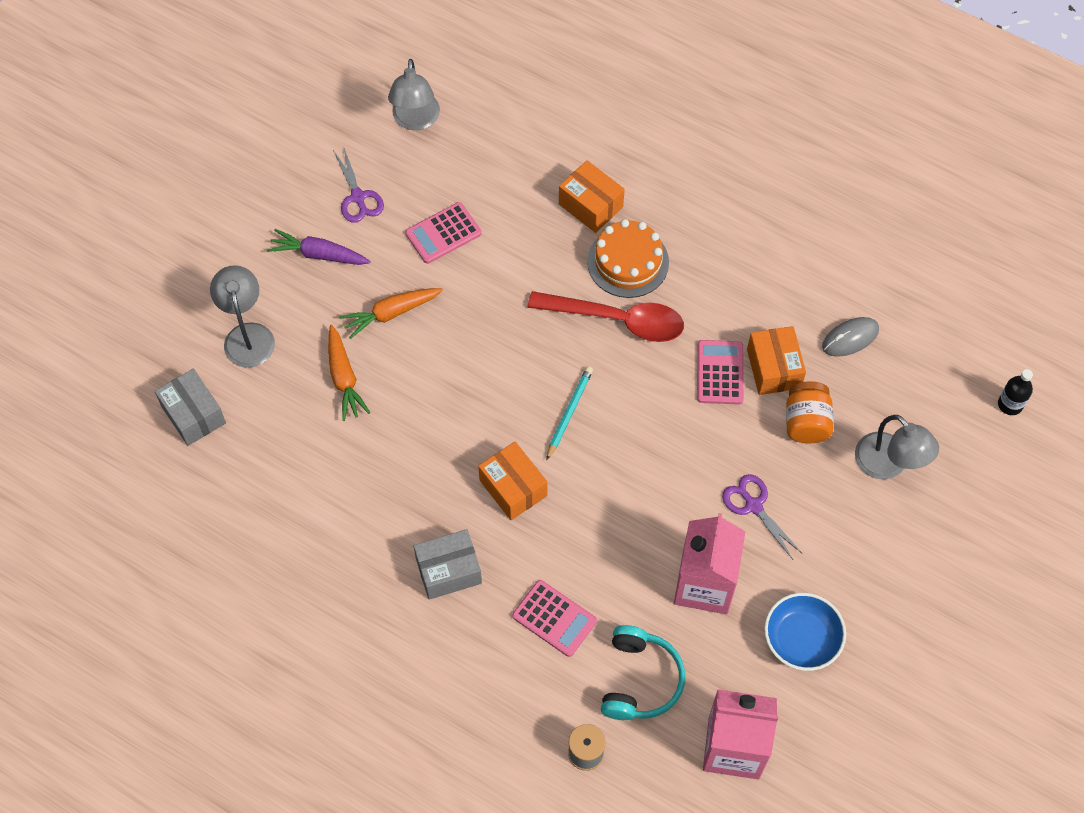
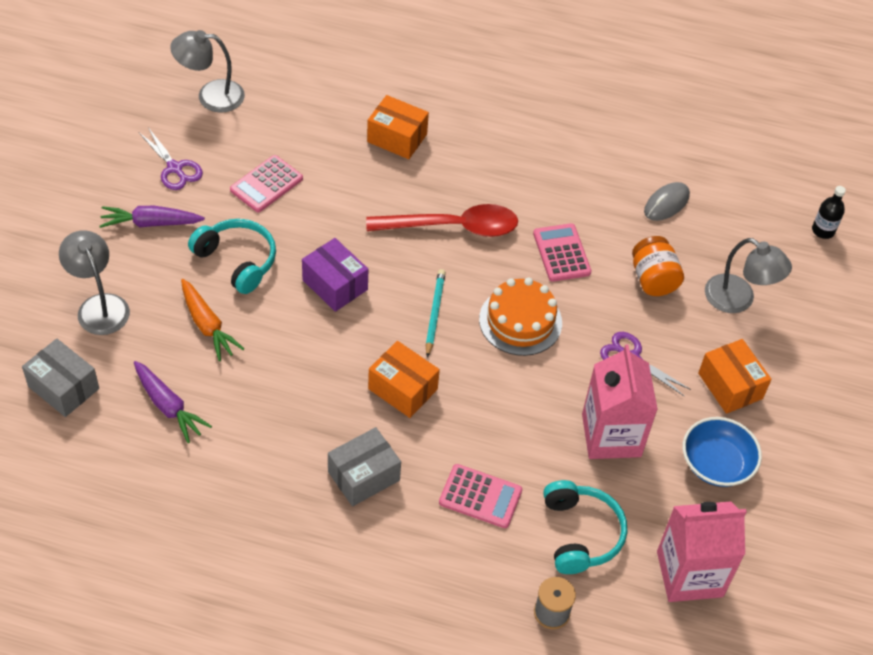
camera: 20 degrees left, 10 degrees down
orange carrot [339,288,443,339] -> turquoise headphones [188,219,276,294]
grey lamp [388,59,440,130] -> grey lamp turned 105 degrees clockwise [170,30,245,113]
orange cake [587,219,669,298] -> orange cake moved to [479,278,562,356]
orange box [747,326,806,395] -> orange box moved to [698,339,772,414]
none -> purple carrot [134,361,212,443]
none -> purple box [302,238,368,312]

